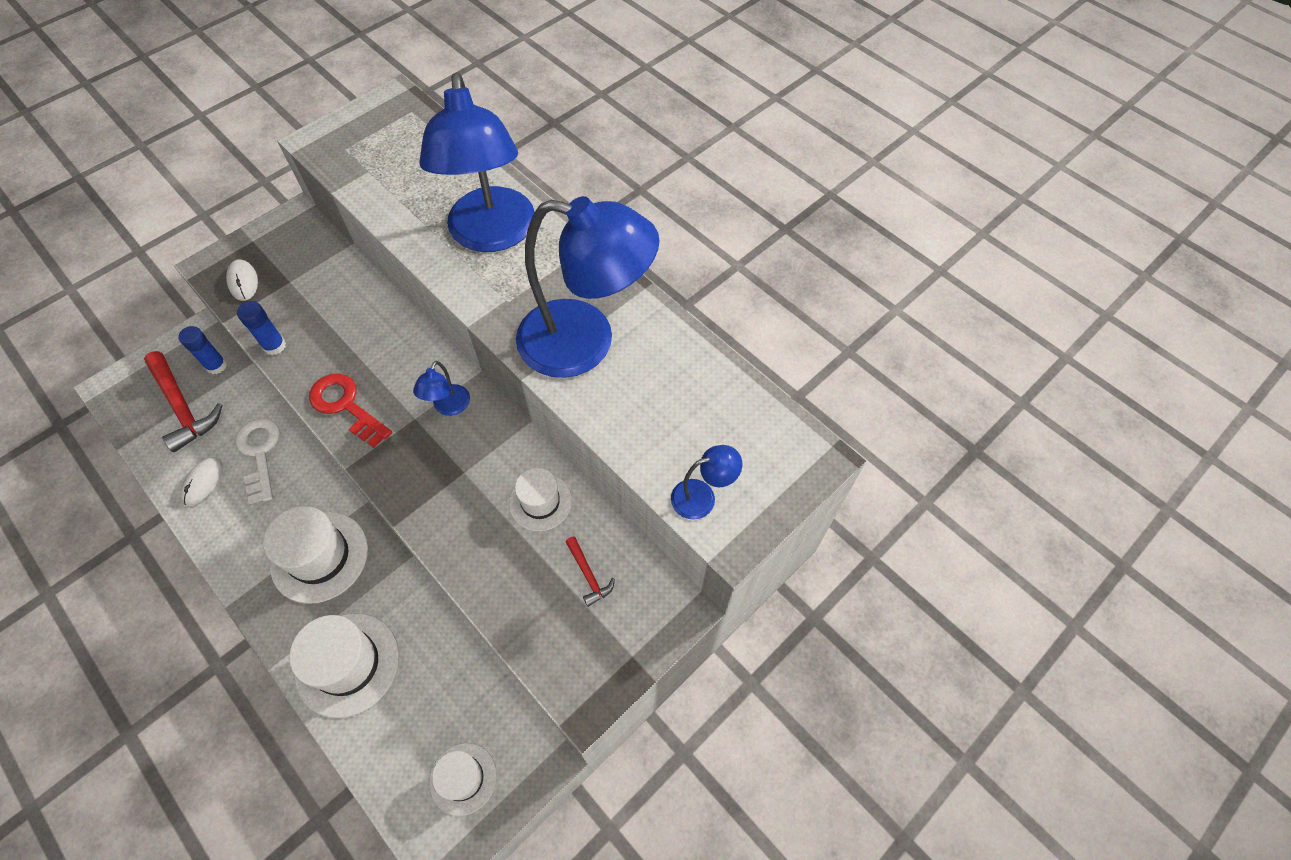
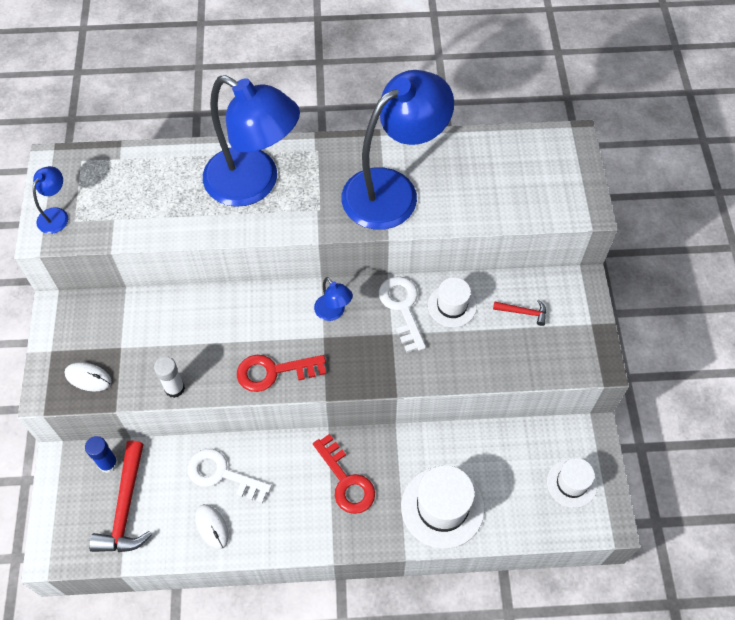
camera: 50 degrees left, 0 degrees up
red hammer [144,351,222,452] -> red hammer turned 90 degrees clockwise [89,440,152,552]
blue glue stick [237,301,286,355] -> white glue stick [154,356,185,398]
white hat [263,506,368,604] -> red key [313,434,375,514]
blue lamp [671,445,742,520] -> blue lamp moved to [33,166,68,234]
none -> white key [379,276,426,353]

